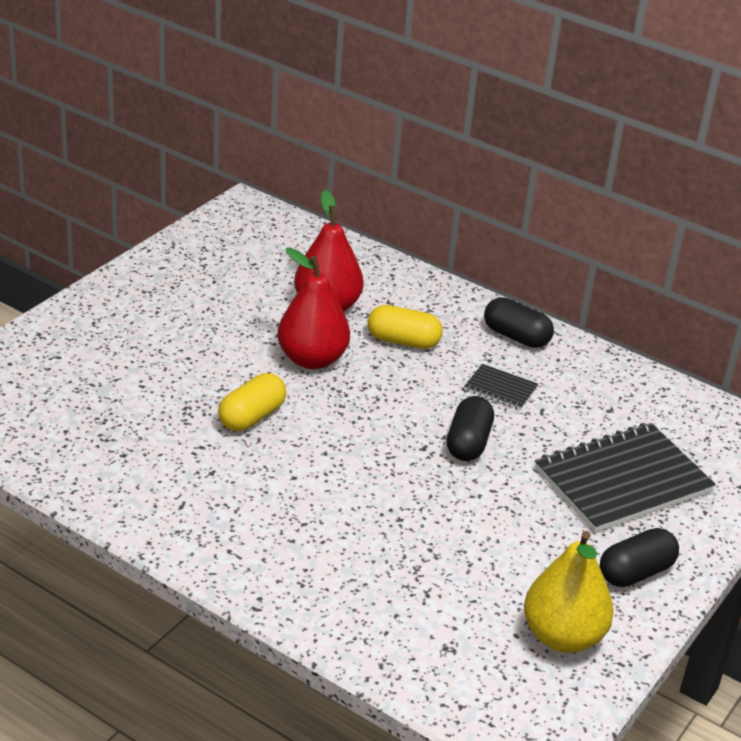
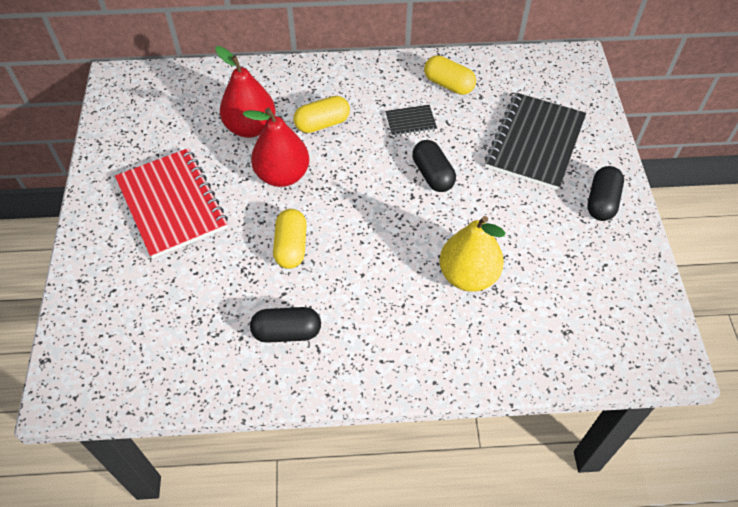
camera: 35 degrees left, 20 degrees up
black capsule [484,297,554,348] -> black capsule moved to [250,307,321,343]
yellow pear [524,531,614,653] -> yellow pear moved to [439,216,505,292]
none -> red notebook [115,148,228,259]
none -> yellow capsule [424,55,476,95]

